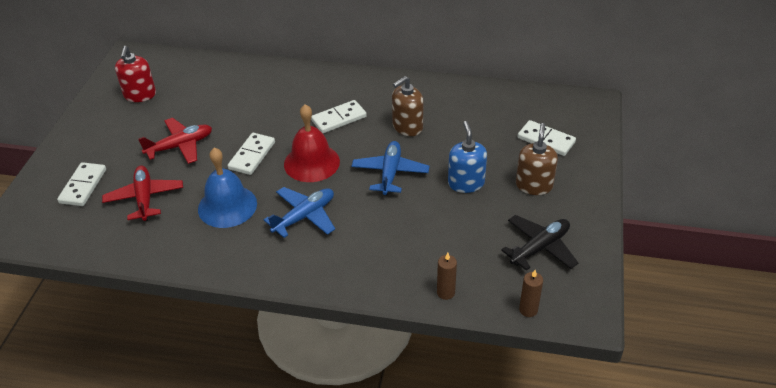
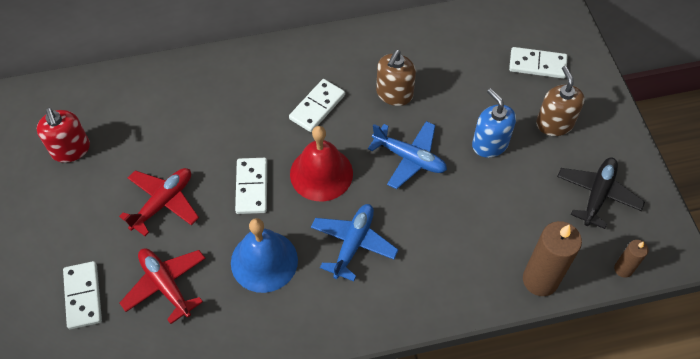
camera: 25 degrees left, 15 degrees up
blue plane [352,141,430,195] -> blue plane turned 135 degrees clockwise [368,121,447,189]
brown candle [437,253,457,300] -> brown candle [523,221,582,296], size x1.91

